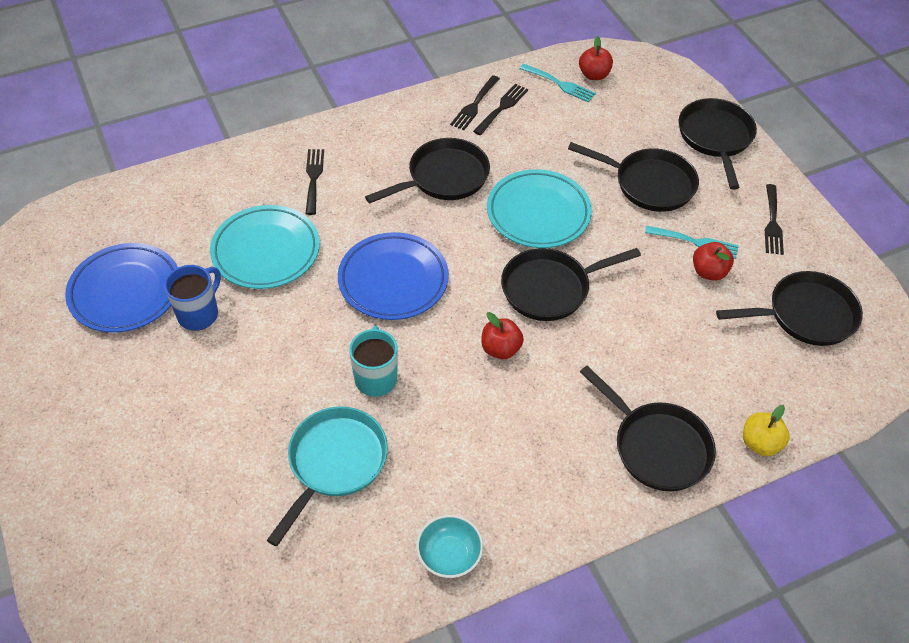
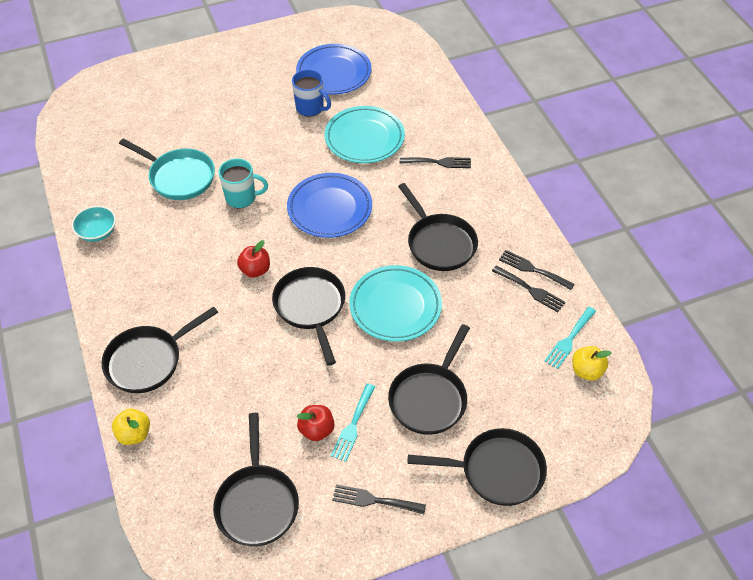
camera: 95 degrees right, 0 degrees up
red apple [579,36,613,80] -> yellow apple [572,346,612,381]

